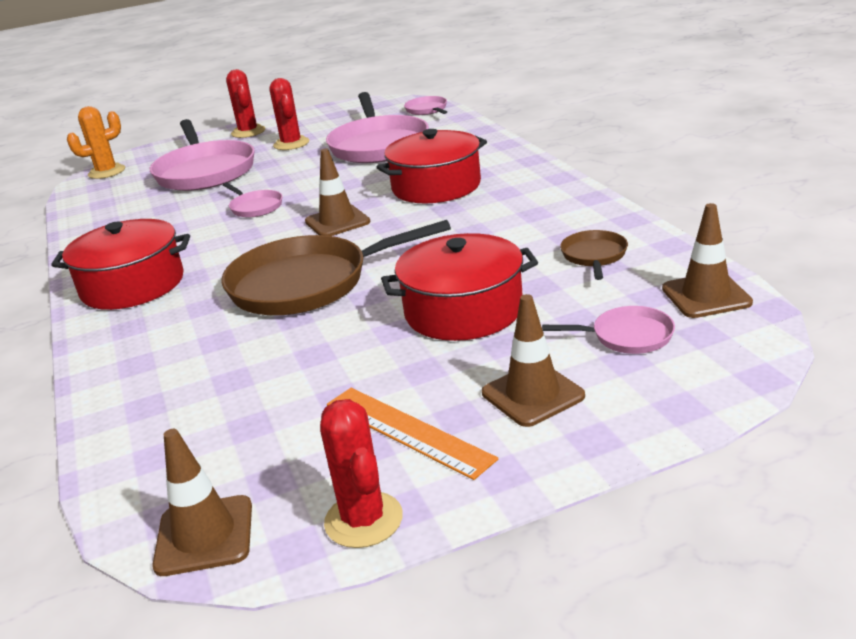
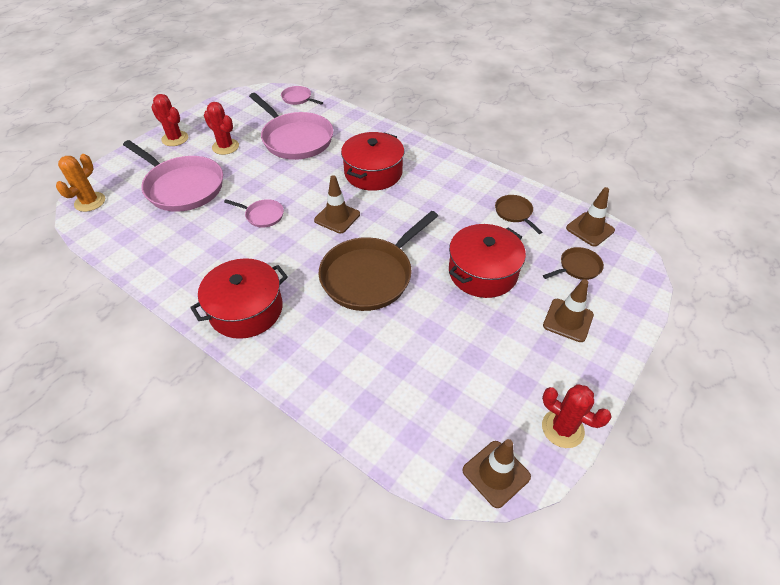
camera: 35 degrees left, 20 degrees up
orange ruler [327,388,498,480] -> none
pink pan [542,306,675,354] -> brown pan [543,247,604,280]

